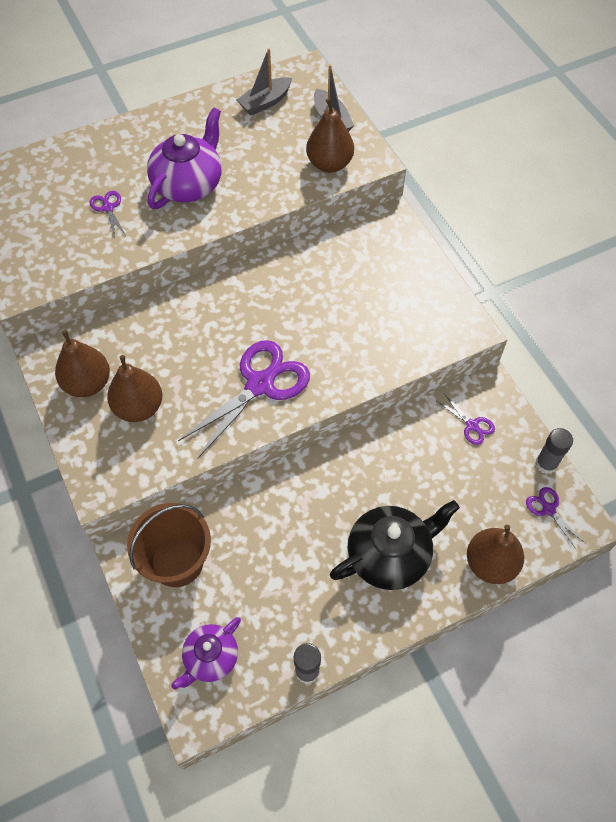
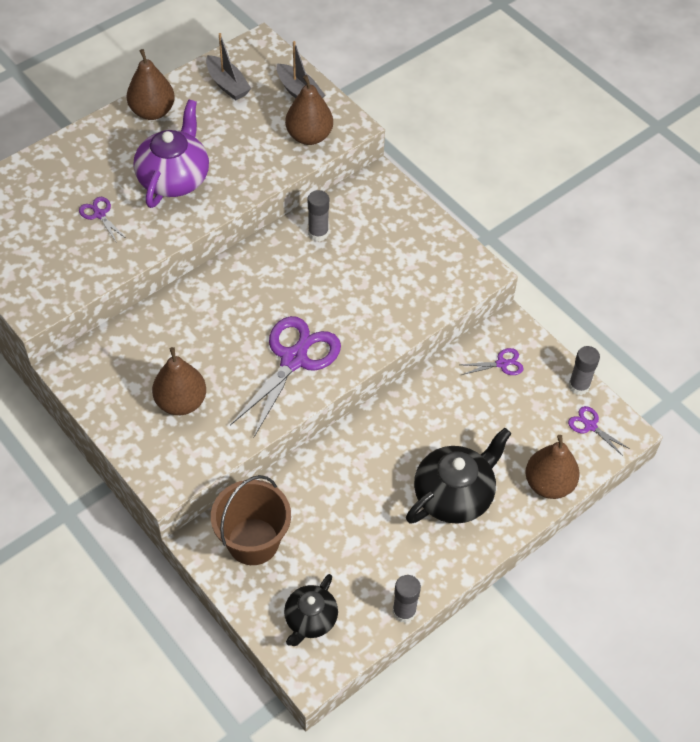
camera: 15 degrees left, 5 degrees down
brown pear [55,330,110,397] -> brown pear moved to [127,49,175,120]
purple teapot [171,617,241,689] -> black teapot [284,574,338,646]
grey boat [237,48,292,115] -> grey boat turned 75 degrees counterclockwise [206,33,251,101]
purple scissors [437,394,495,445] -> purple scissors turned 45 degrees counterclockwise [460,348,524,375]
none -> grey glue stick [308,190,329,241]

